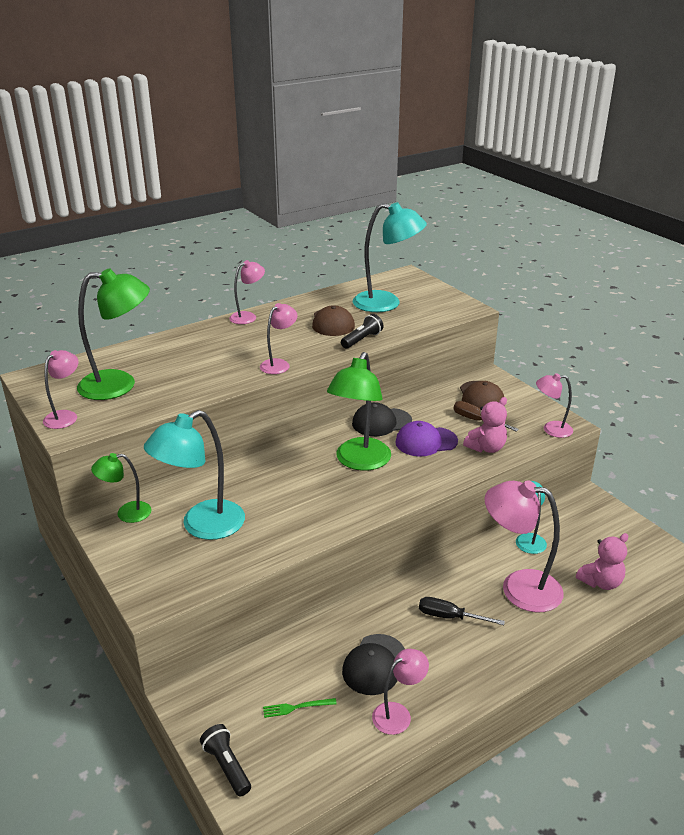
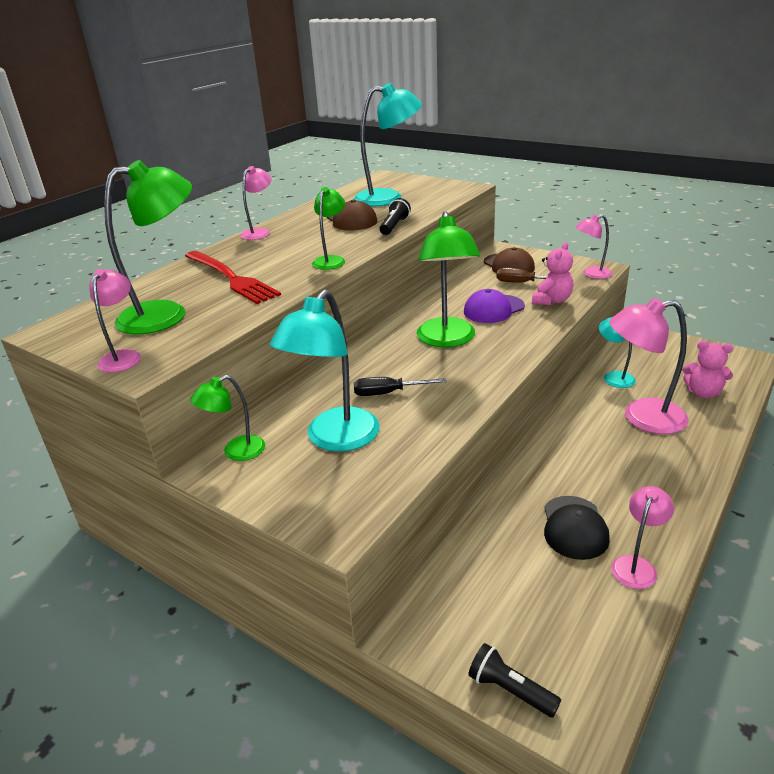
camera: 20 degrees left, 0 degrees up
pink lamp [260,303,298,374] -> green lamp [312,187,345,270]
green fork [263,698,337,718] -> none
black cap [352,402,412,436] -> none
black screwdriver [419,597,505,625] -> black screwdriver moved to [354,377,446,396]
pink teddy bear [576,533,628,590] -> pink teddy bear turned 75 degrees clockwise [683,341,733,398]
none -> red fork [185,251,281,304]

